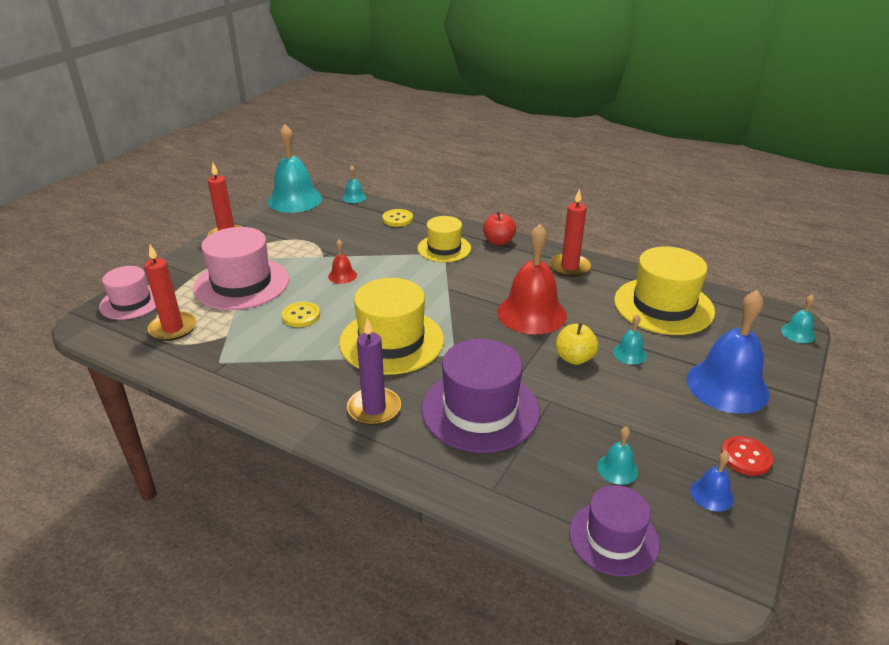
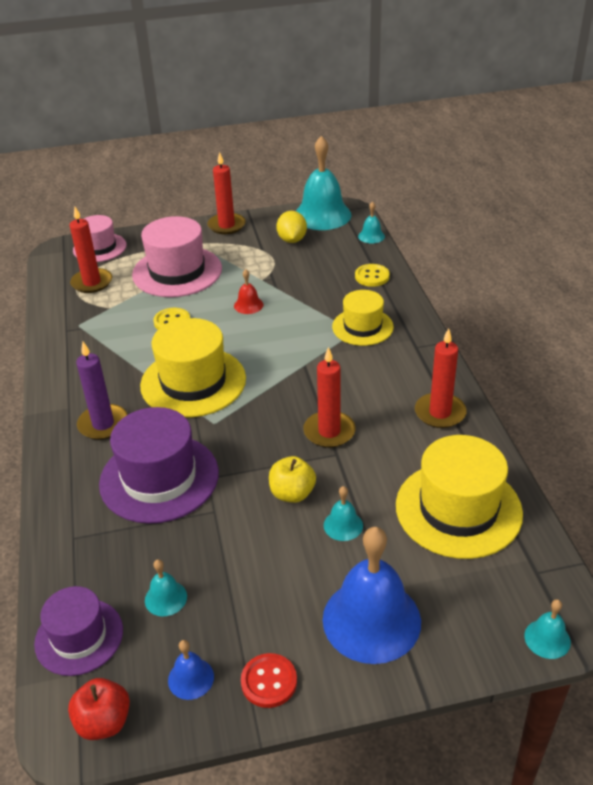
camera: 50 degrees right, 5 degrees up
red apple [483,211,516,246] -> red apple moved to [68,678,130,740]
red bell [497,224,567,334] -> red candle [303,347,355,448]
none -> yellow lemon [276,211,307,243]

